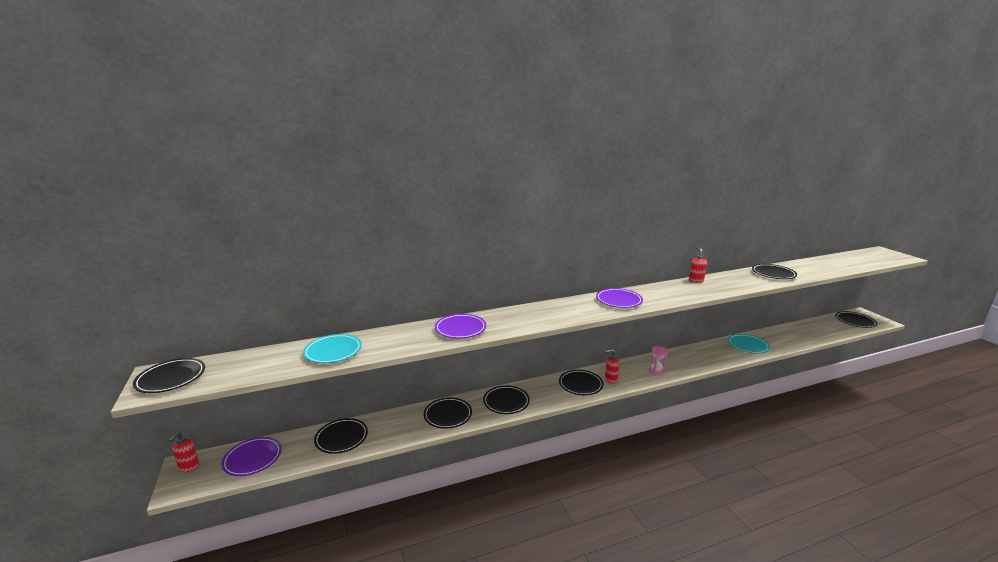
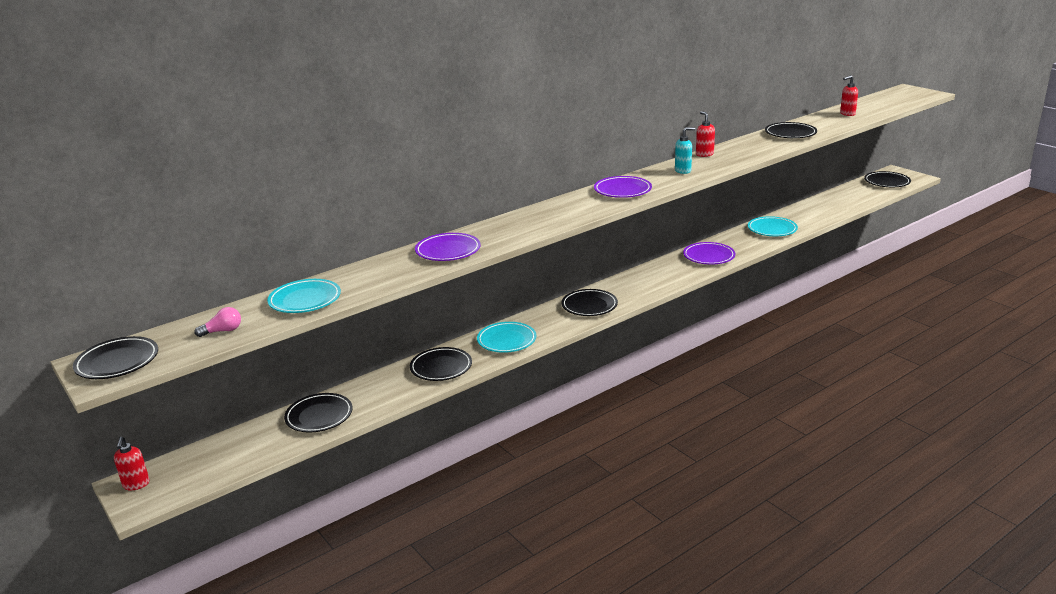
camera: 15 degrees left, 5 degrees up
purple plate [221,437,282,476] -> purple plate moved to [683,242,735,264]
black plate [483,385,530,414] -> turquoise plate [477,322,537,353]
red soap dispenser [605,349,619,384] -> red soap dispenser moved to [840,75,858,116]
pink hourglass [649,346,668,375] -> none
none -> pink light bulb [194,307,241,337]
none -> turquoise soap dispenser [675,127,695,174]

